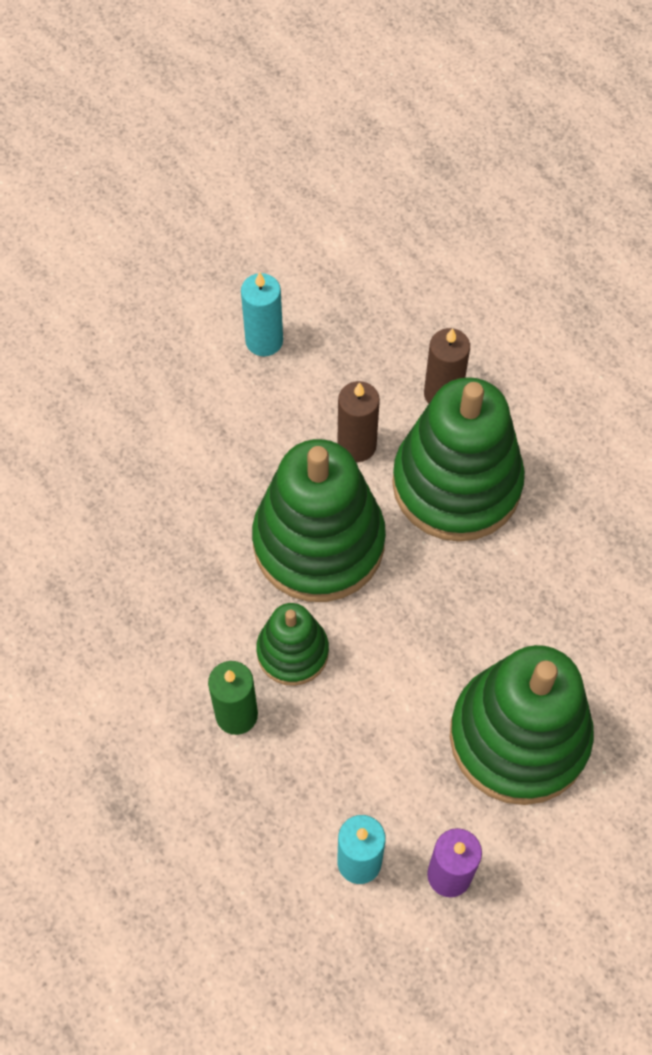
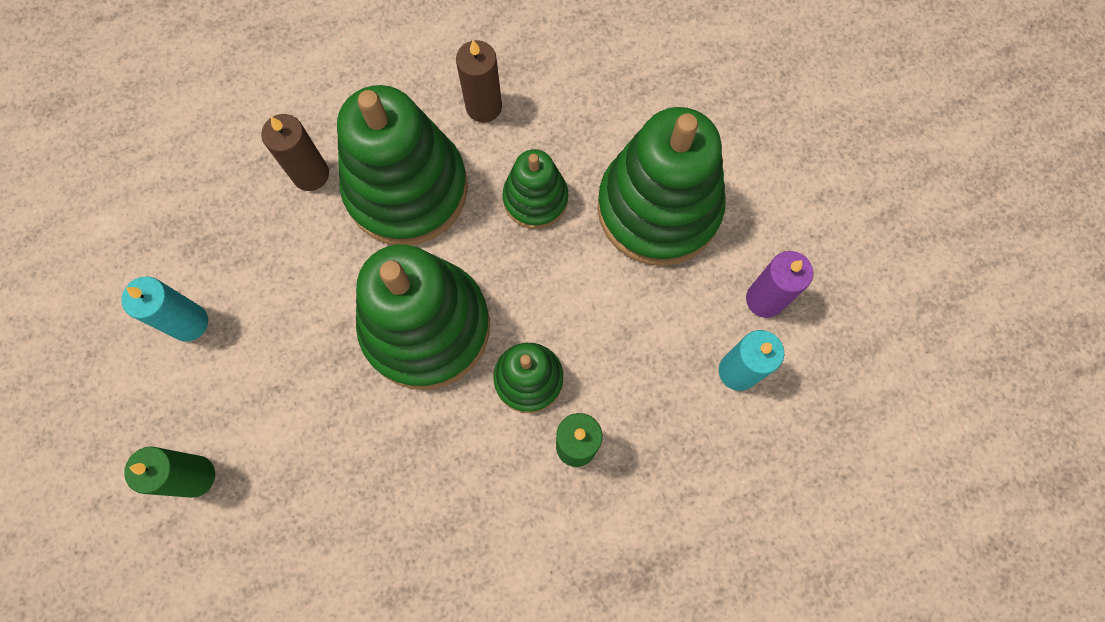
camera: 75 degrees left, 10 degrees up
brown candle [337,381,380,462] -> brown candle moved to [456,40,502,123]
none -> green candle [124,446,215,498]
none -> green stacking toy [503,149,568,229]

